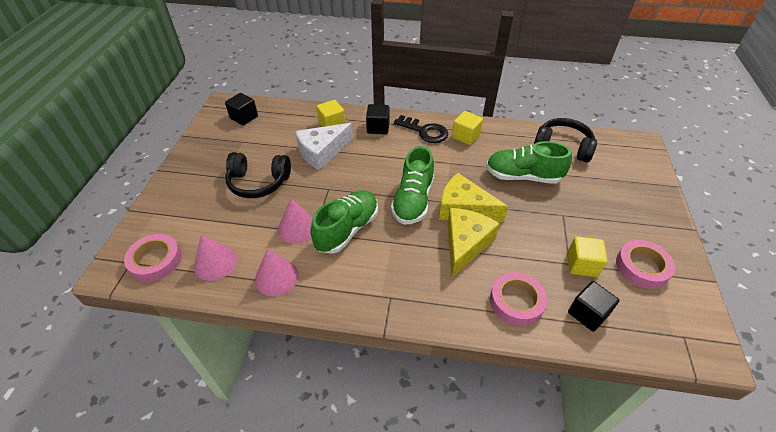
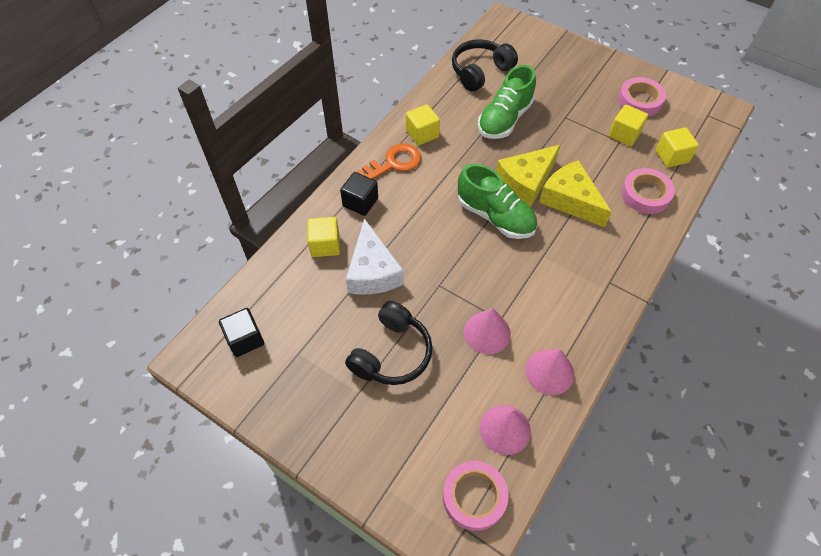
camera: 65 degrees left, 10 degrees up
green shoe [311,190,378,254] -> none
black key [394,115,448,143] -> orange key [355,144,421,179]
black cube [568,281,619,332] -> yellow cube [656,127,699,168]

